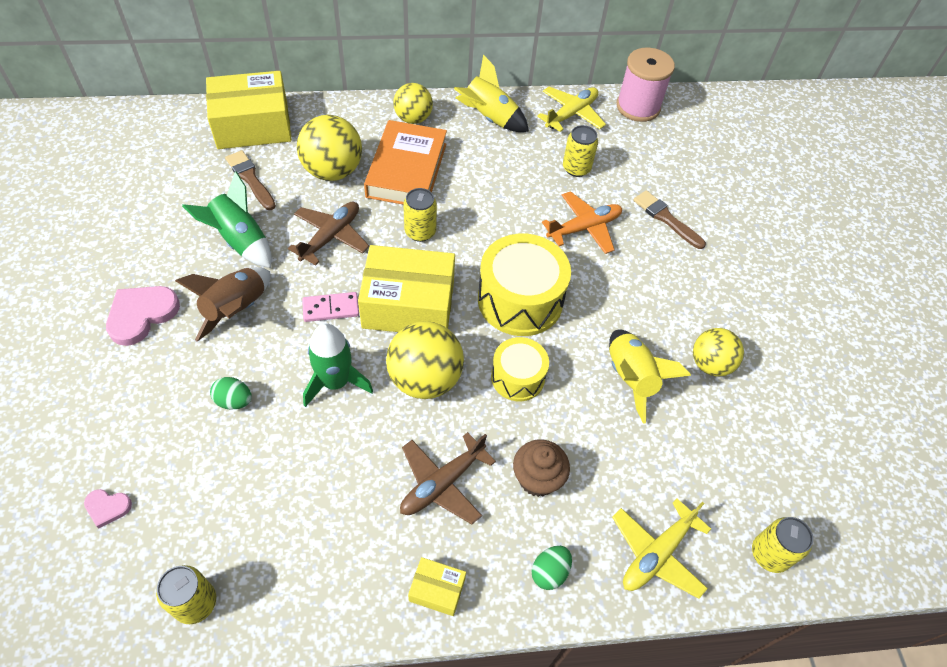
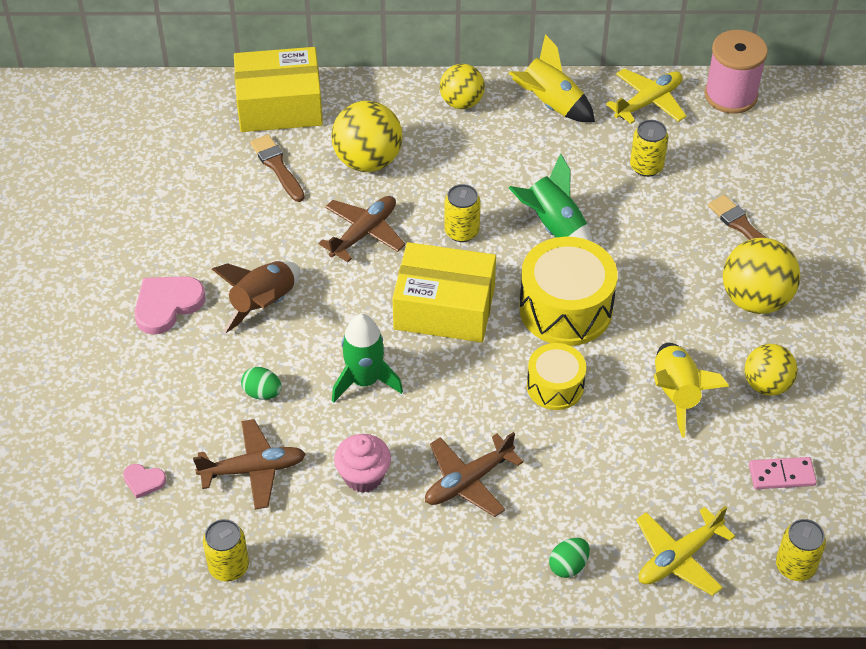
camera: 10 degrees right, 5 degrees down
green rocket [182,171,272,268] -> green rocket moved to [509,153,593,242]
pink domino [302,292,359,322] -> pink domino moved to [749,457,817,489]
orange book [364,120,447,204] -> none
yellow ball [386,321,464,399] -> yellow ball moved to [723,238,800,314]
yellow box [408,557,466,616] -> none
brown cupcake [513,440,570,497] -> none
orange plane [542,191,622,254] -> none
none -> brown plane [193,419,306,510]
none -> pink cupcake [334,434,391,493]

